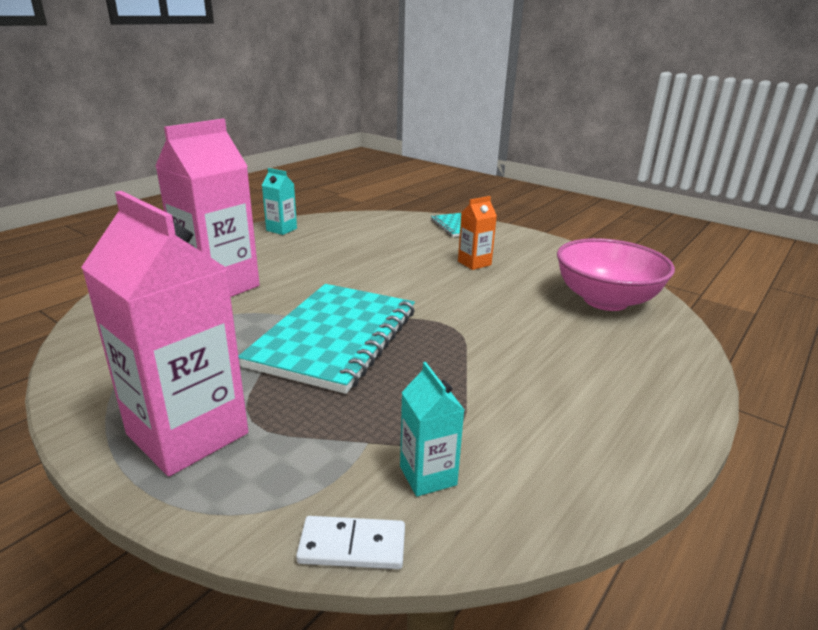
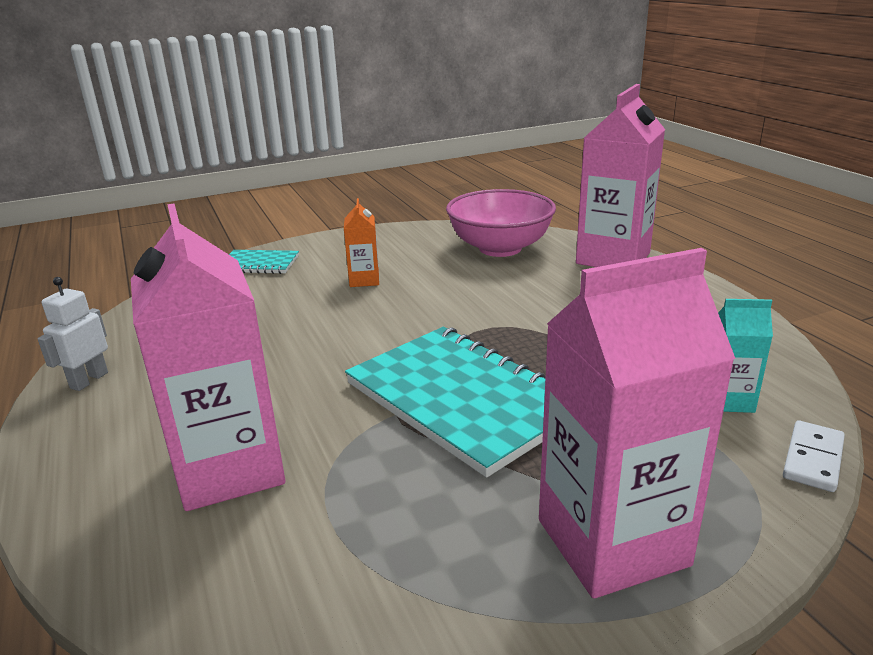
camera: 60 degrees left, 0 degrees up
turquoise carton [262,168,297,235] -> white robot [38,277,108,391]
none -> pink carton [576,84,665,267]

